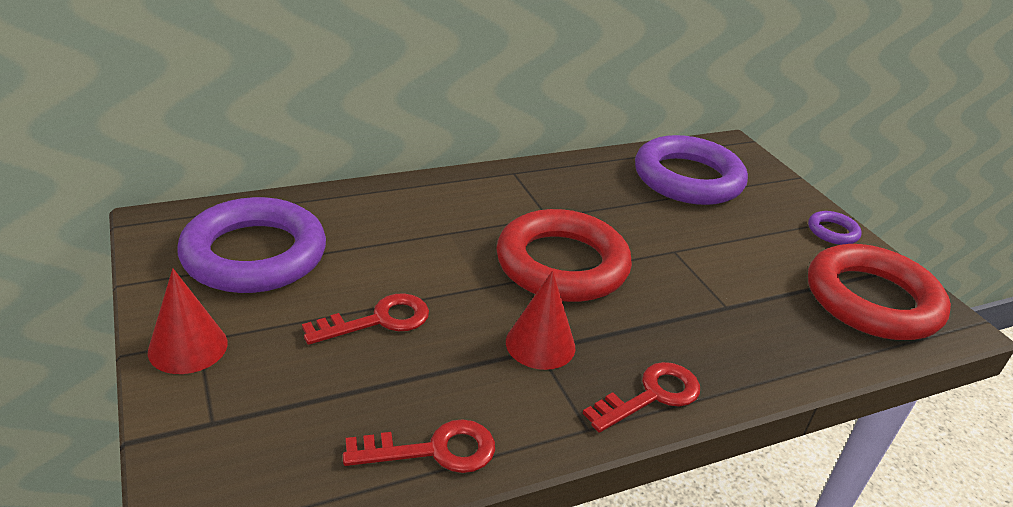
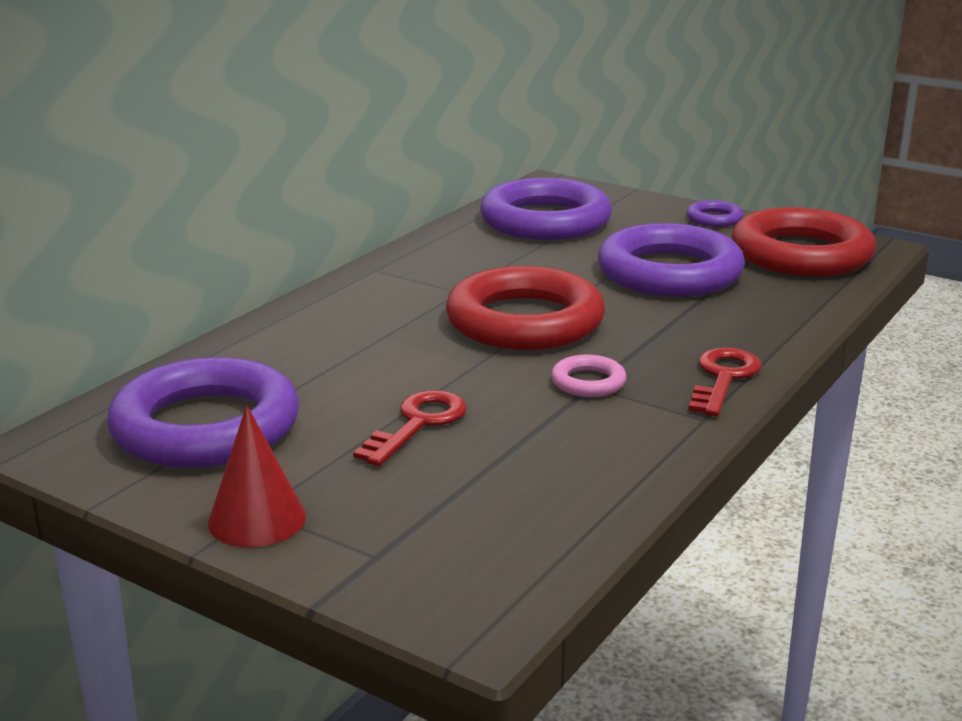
camera: 30 degrees left, 10 degrees down
red key [343,419,495,473] -> none
red cone [506,270,575,370] -> pink ring [551,355,626,397]
none -> purple ring [598,223,745,296]

